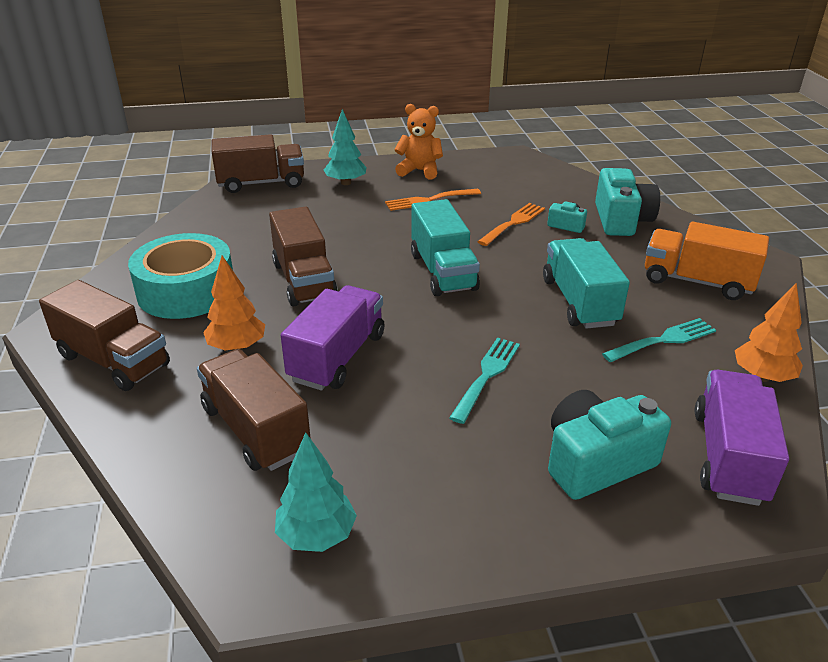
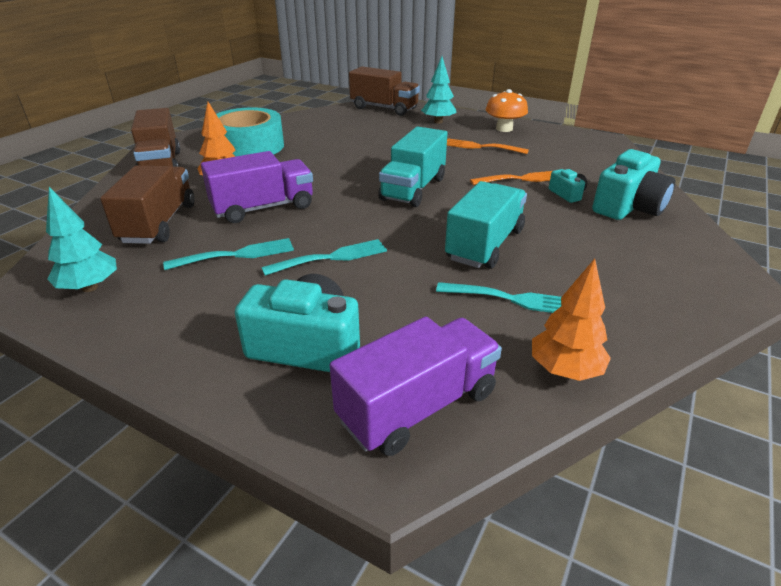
camera: 40 degrees right, 0 degrees up
brown truck [269,207,338,306] -> none
orange teddy bear [394,104,443,180] -> orange mushroom [486,89,528,132]
orange truck [645,222,769,300] -> none
none -> turquoise fork [163,238,294,270]

